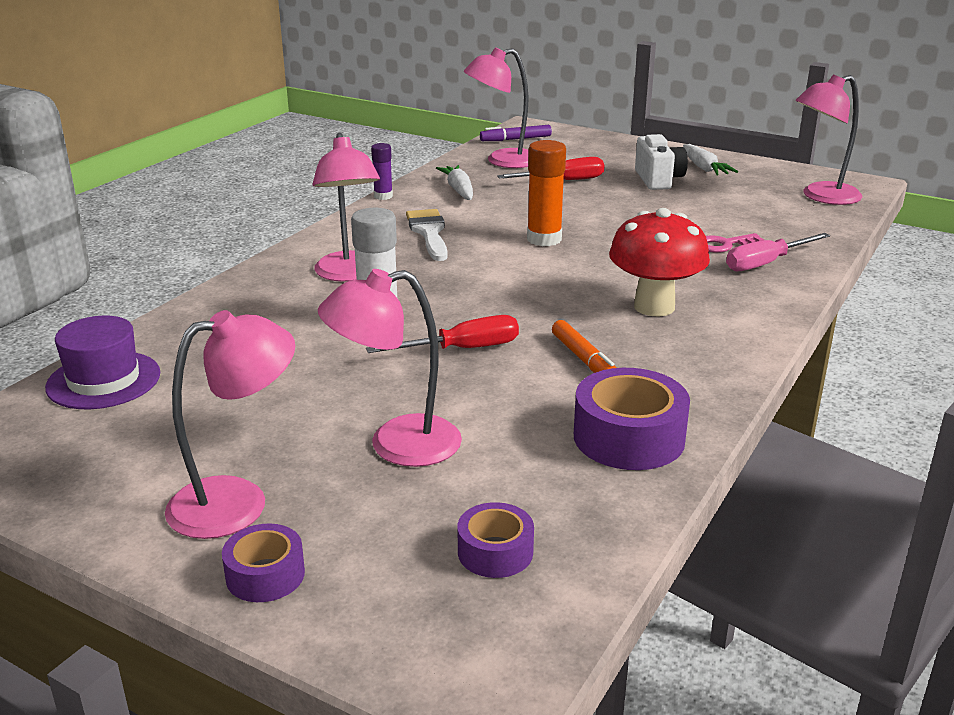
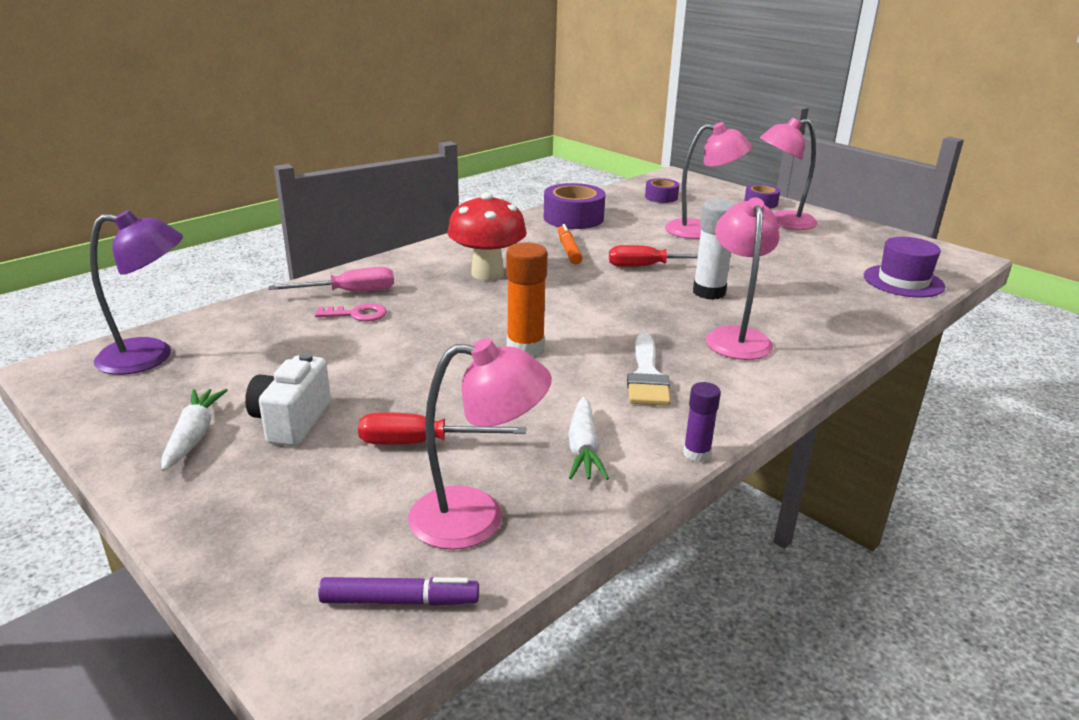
camera: 165 degrees left, 0 degrees up
pink lamp [795,75,862,205] -> purple lamp [90,210,183,375]

